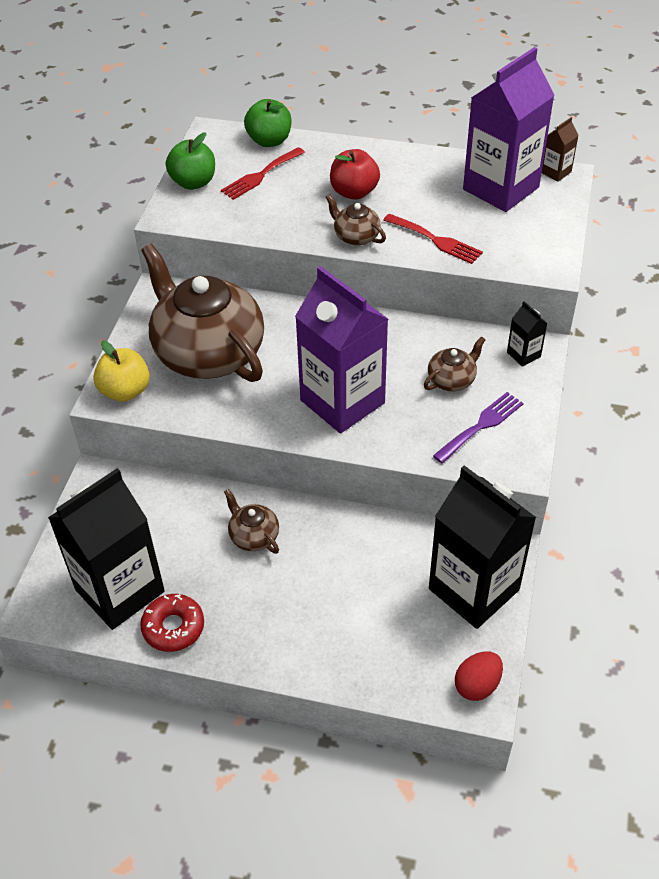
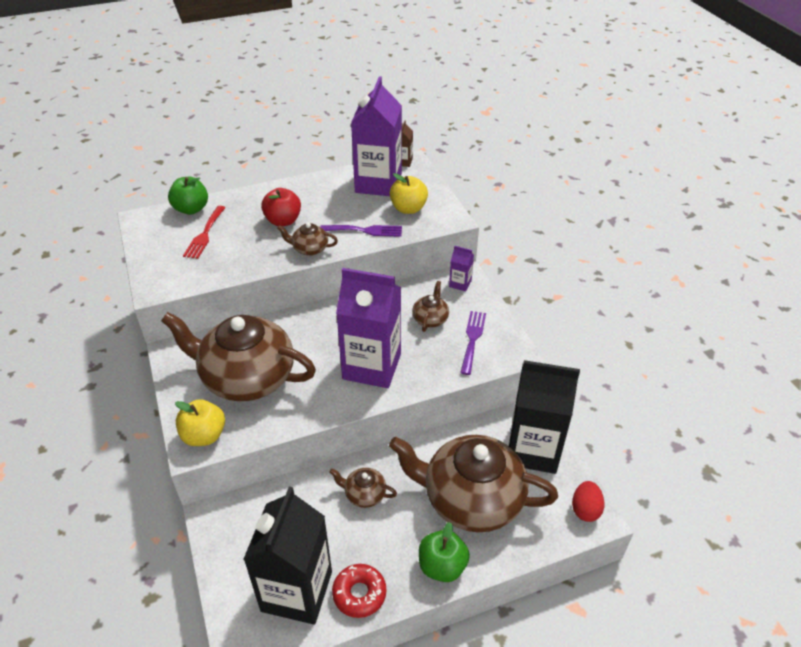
camera: 35 degrees left, 5 degrees down
green apple [166,132,215,190] -> green apple moved to [419,522,470,582]
red fork [384,214,483,264] -> purple fork [320,225,402,237]
black carton [507,301,548,367] -> purple carton [449,246,474,292]
none -> brown teapot [389,435,558,532]
none -> yellow apple [390,173,428,214]

